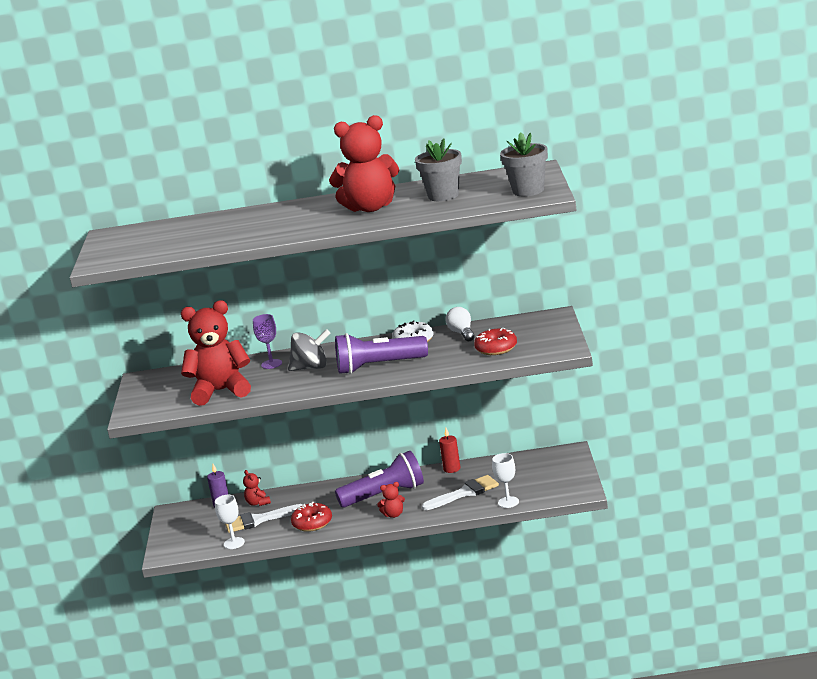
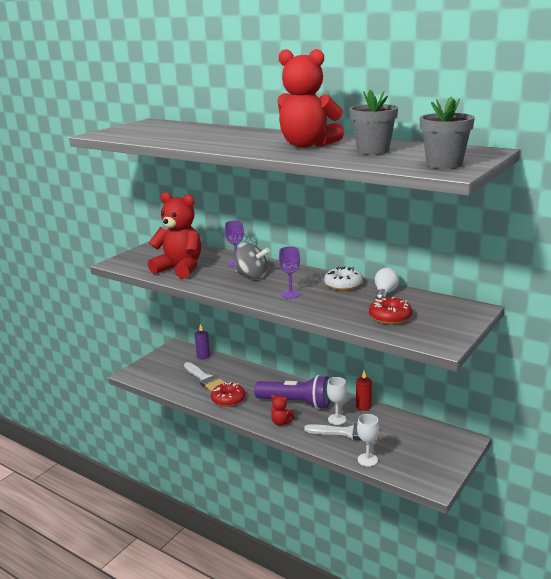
camera: 35 degrees right, 0 degrees up
white goblet [215,495,245,549] -> white goblet moved to [327,377,347,425]
white brush [225,504,303,533] -> white brush turned 150 degrees counterclockwise [184,362,225,392]
red teddy bear [243,470,271,506] -> none
purple flashlight [335,333,428,374] -> purple goblet [279,246,301,299]

